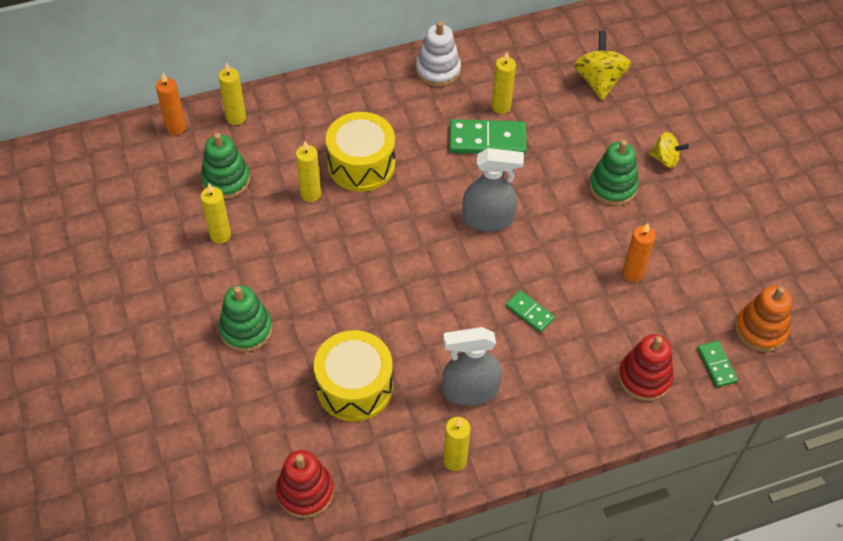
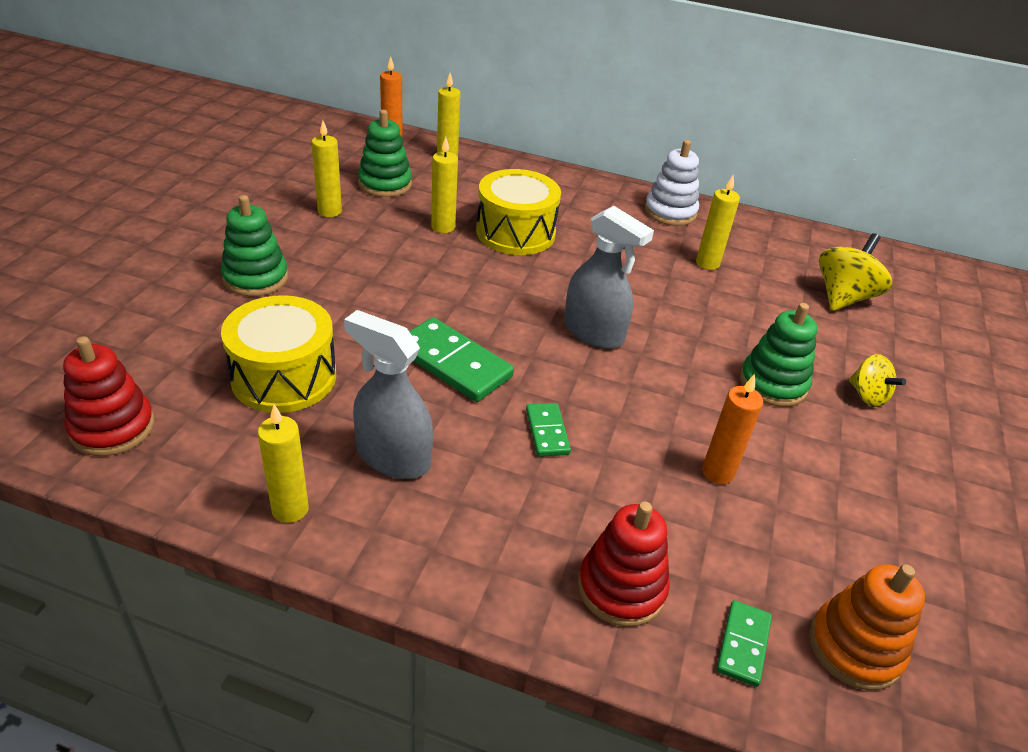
camera: 35 degrees right, 15 degrees down
green domino [449,119,527,155] -> green domino moved to [409,317,514,402]

